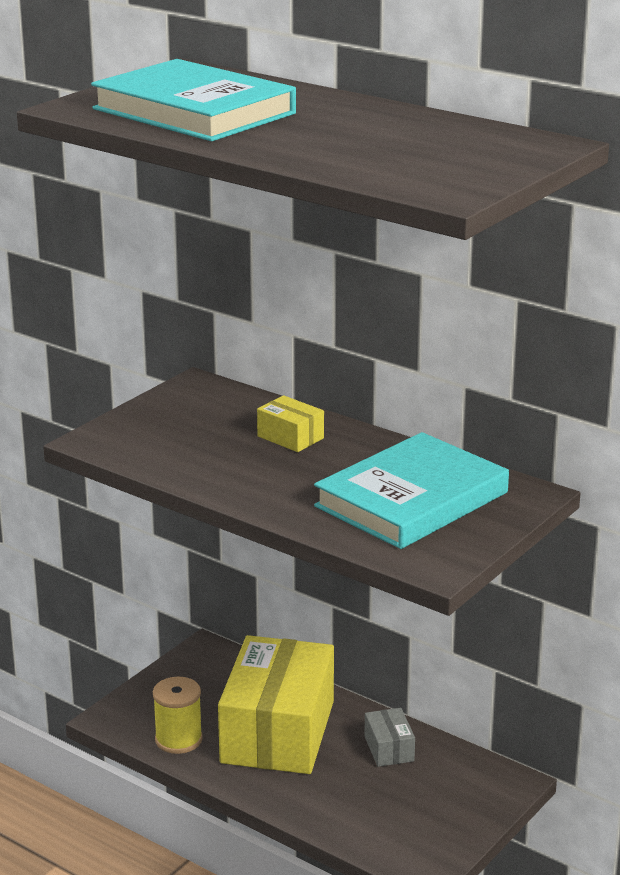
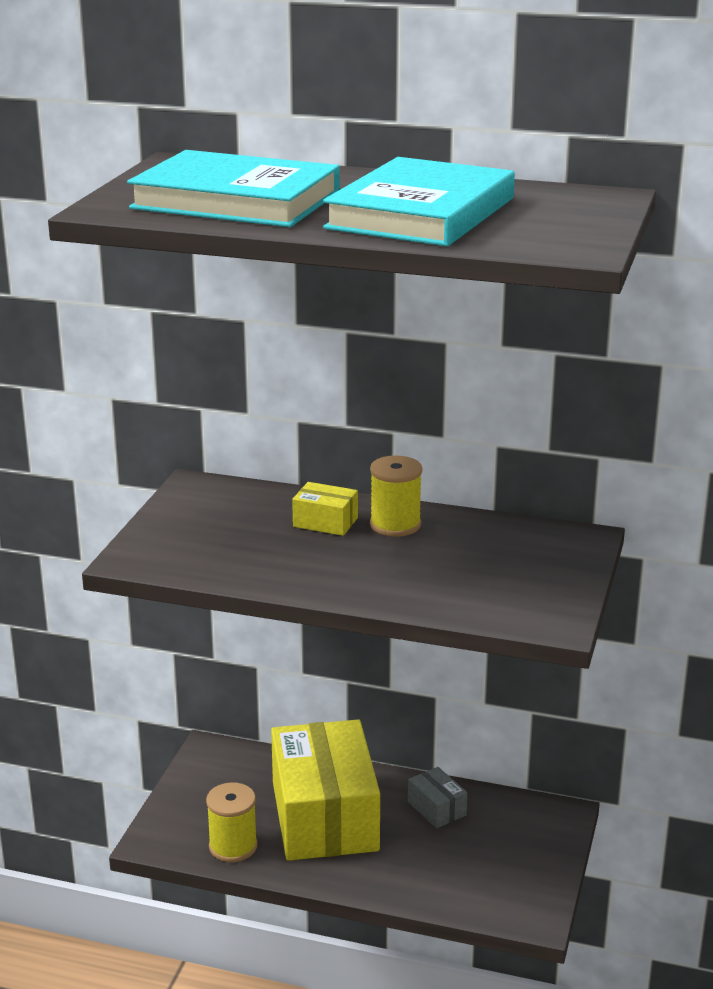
camera: 20 degrees left, 0 degrees up
turquoise book [314,432,509,549] -> turquoise book moved to [323,157,515,246]
none -> yellow spool [370,455,422,537]

